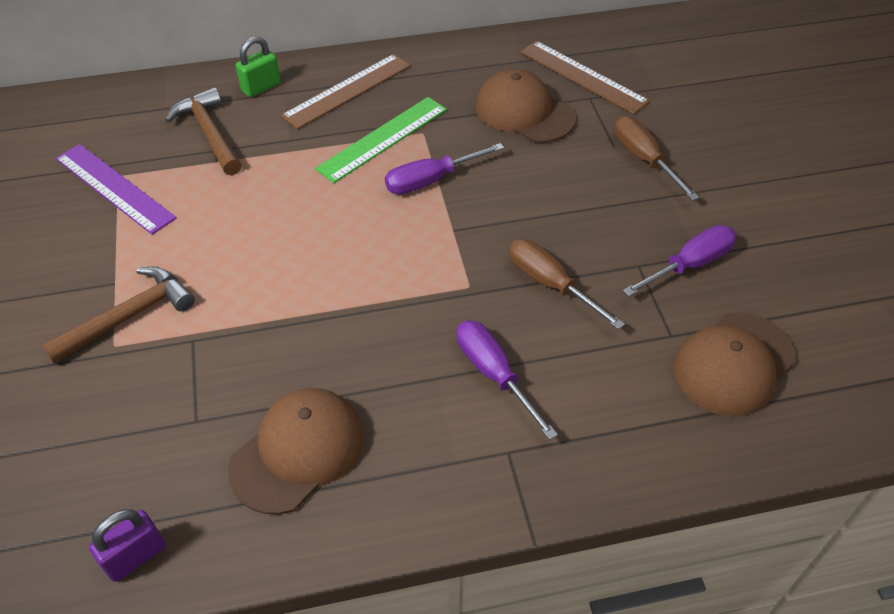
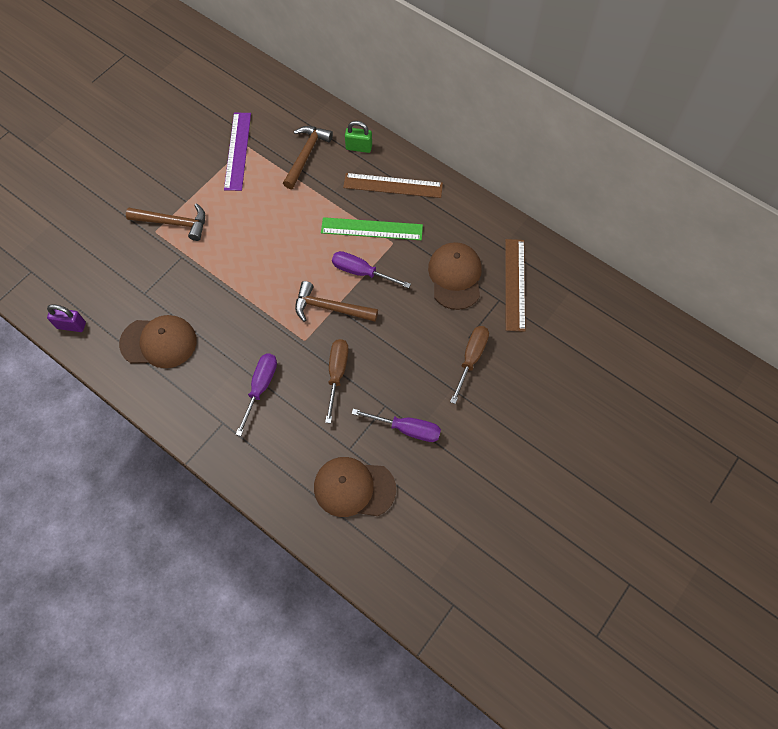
camera: 50 degrees right, 15 degrees up
none -> brown hammer [295,281,378,322]

